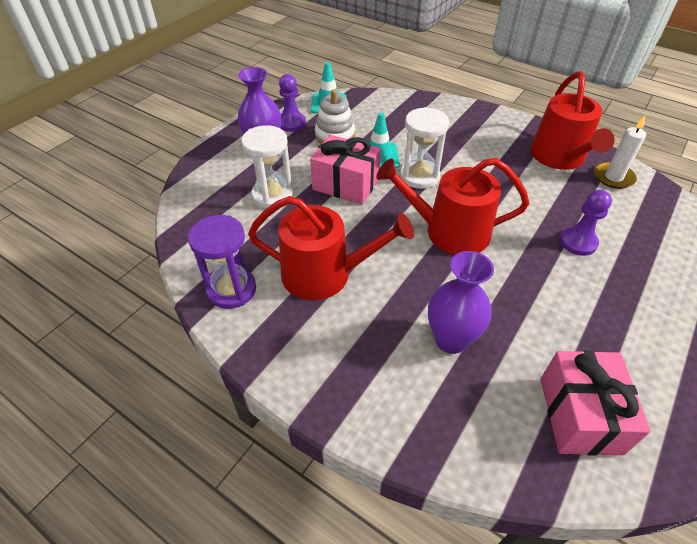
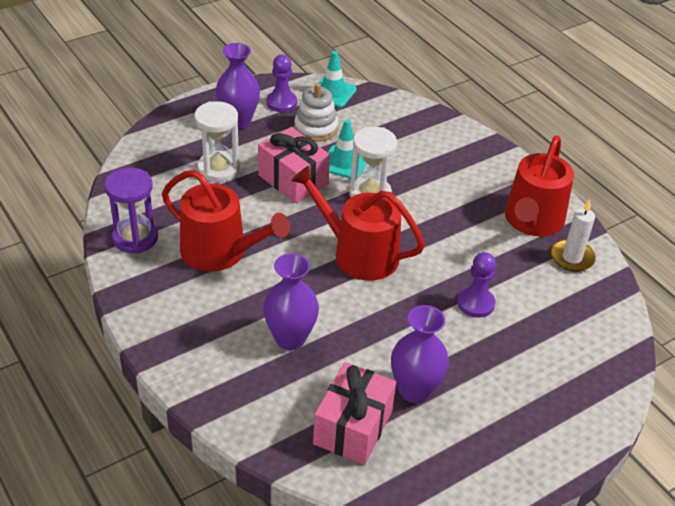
camera: 20 degrees right, 5 degrees down
none -> purple vase [391,305,449,403]

